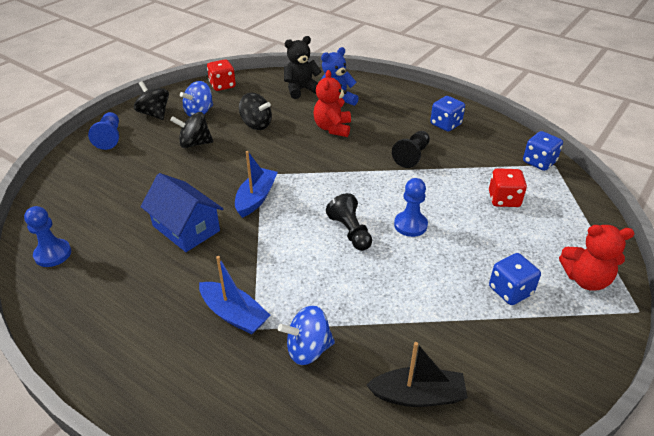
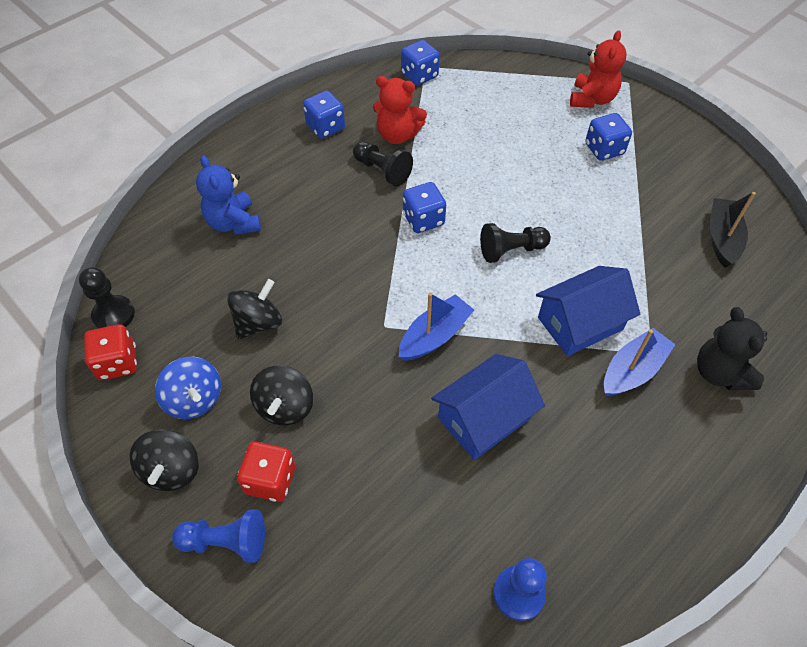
camera: 80 degrees left, 15 degrees up
black spinning top [134,81,169,120] -> black spinning top turned 60 degrees counterclockwise [130,429,199,491]
blue boat [235,151,278,218] -> blue boat turned 105 degrees clockwise [399,293,474,361]
blue spinning top [278,305,335,365] -> none
black teddy bear [284,36,322,99] -> black teddy bear moved to [697,307,767,390]
red teddy bear [313,70,351,137] -> red teddy bear moved to [373,76,427,144]
blue pawn [394,178,428,237] -> none
red dice [489,168,527,207] -> red dice moved to [237,442,295,502]
none -> black pawn [79,267,135,329]
none -> blue dice [403,182,446,233]
none -> blue house [536,266,640,356]

